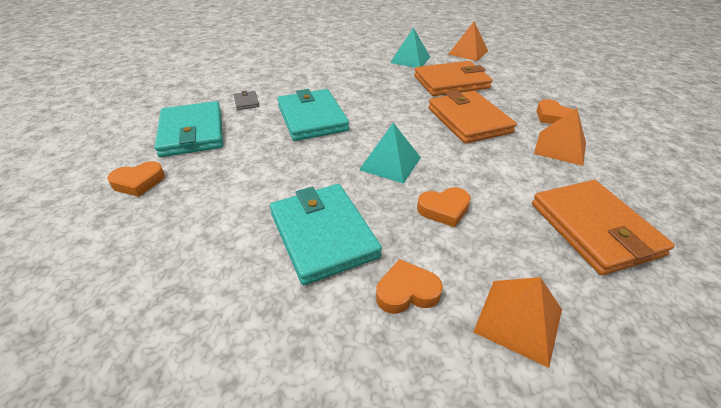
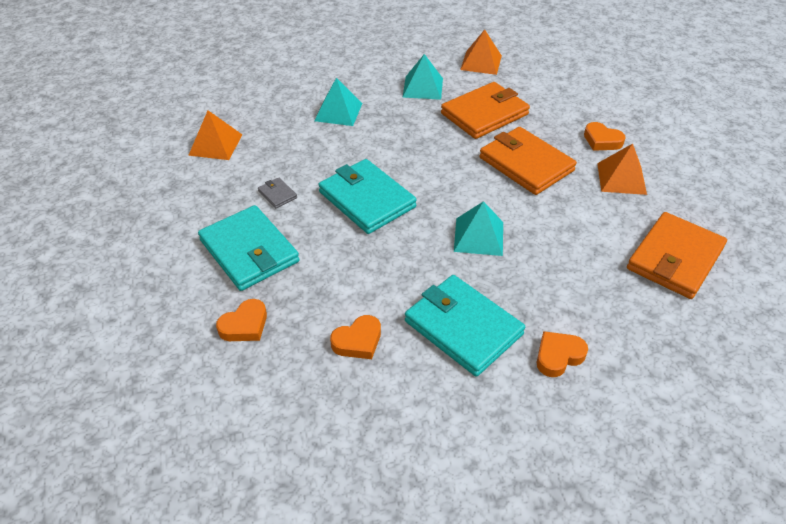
camera: 20 degrees left, 5 degrees up
orange heart [417,187,471,228] -> orange heart moved to [330,315,381,359]
orange pyramid [473,277,562,368] -> orange pyramid moved to [188,110,242,160]
orange wallet [532,180,675,275] -> orange wallet turned 75 degrees clockwise [627,212,727,299]
none -> turquoise pyramid [314,78,362,126]

